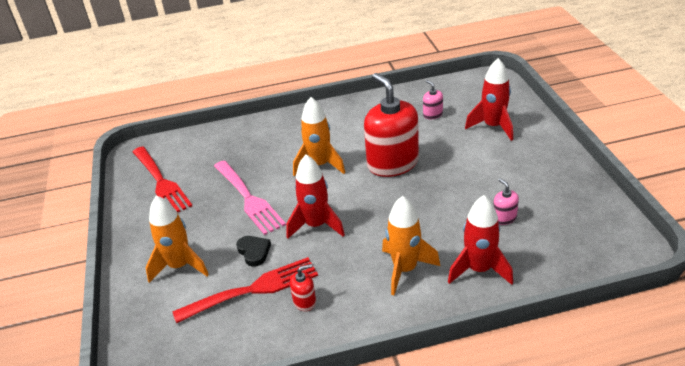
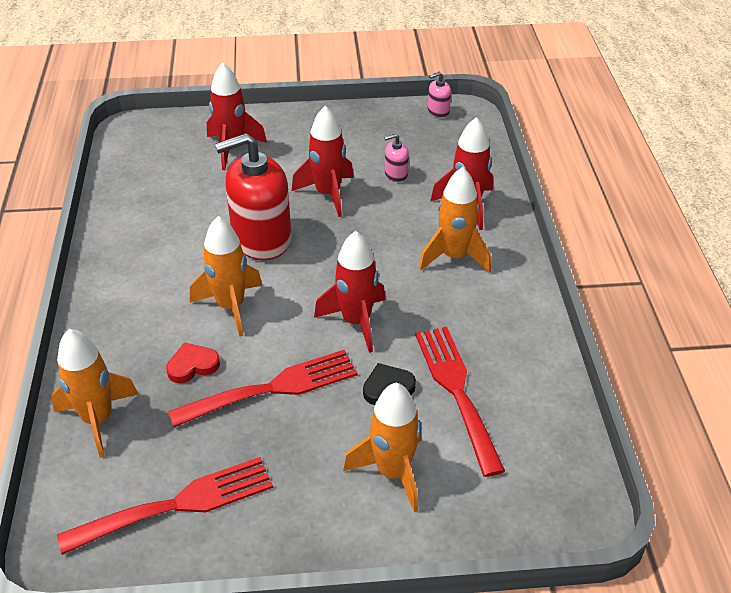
camera: 85 degrees left, 5 degrees up
pink fork [214,160,286,235] -> red fork [168,350,358,427]
red soap dispenser [290,264,316,311] -> none
pink soap dispenser [423,80,443,119] -> pink soap dispenser moved to [428,72,451,118]
none -> orange rocket [51,329,138,458]
none -> red heart [166,342,220,383]
none -> red rocket [292,106,354,217]

